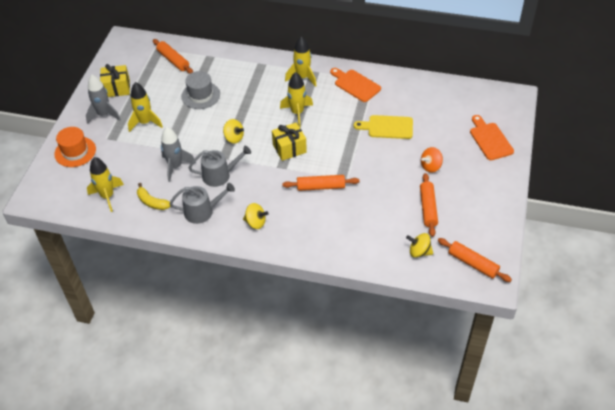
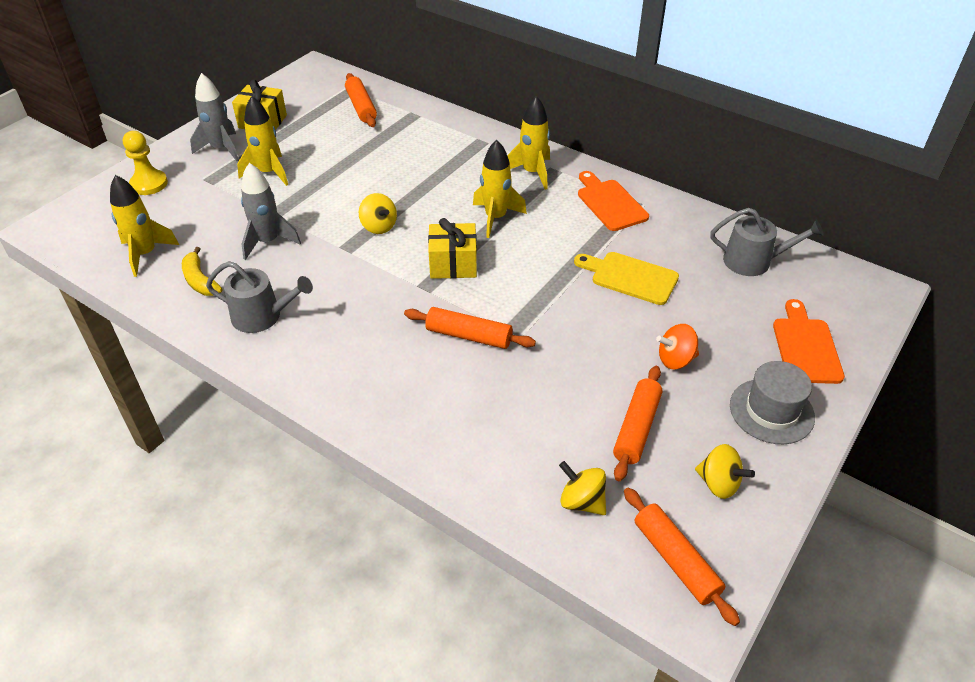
camera: 20 degrees right, 5 degrees down
orange hat [54,127,96,167] -> yellow pawn [123,131,168,195]
grey hat [181,71,220,109] -> grey hat moved to [730,361,815,444]
grey watering can [189,146,251,187] -> grey watering can moved to [711,208,824,276]
yellow spinning top [243,203,269,229] -> yellow spinning top moved to [695,444,755,499]

